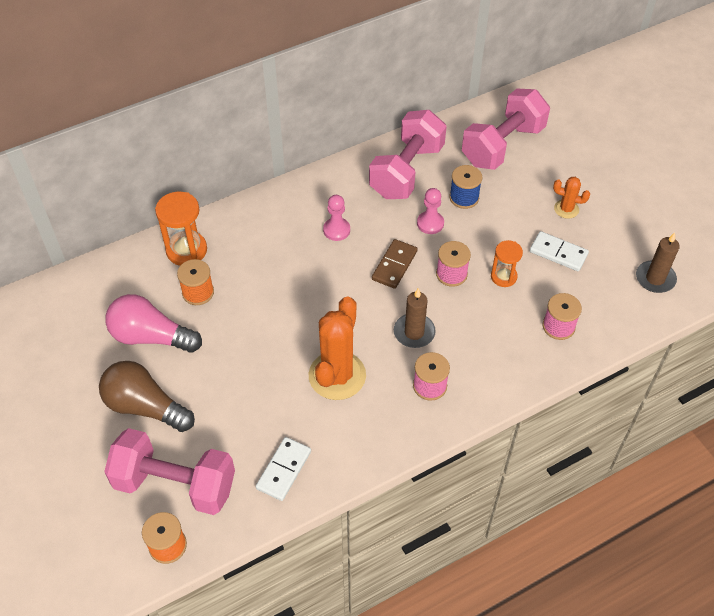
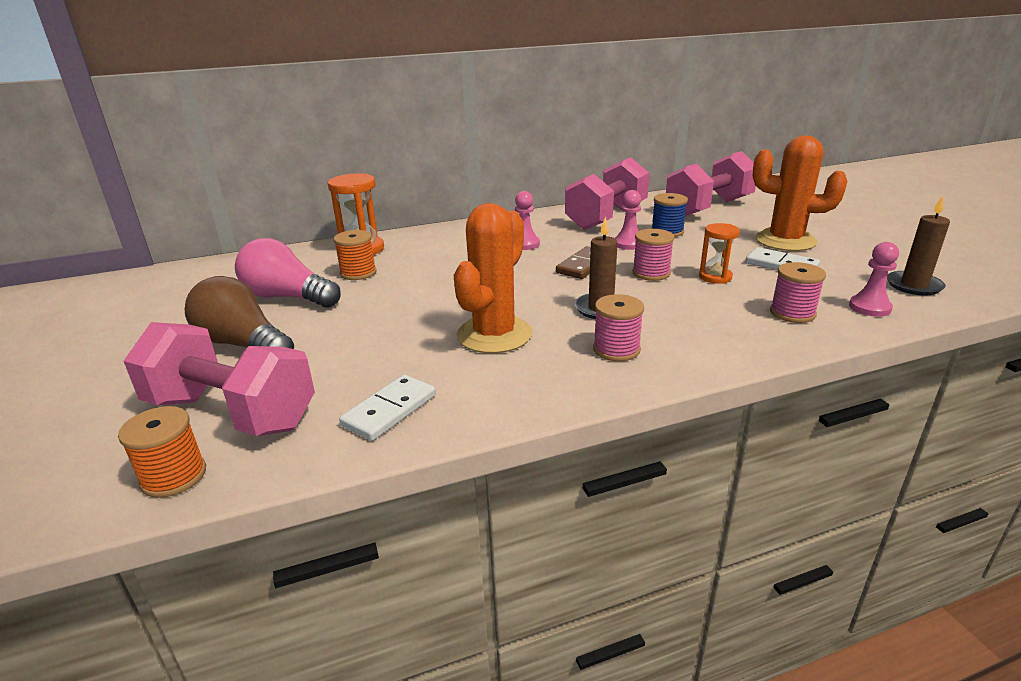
camera: 10 degrees right, 25 degrees down
orange cactus [553,177,590,219] -> orange cactus [753,136,847,251], size x2.04
none -> pink pawn [849,242,899,317]

